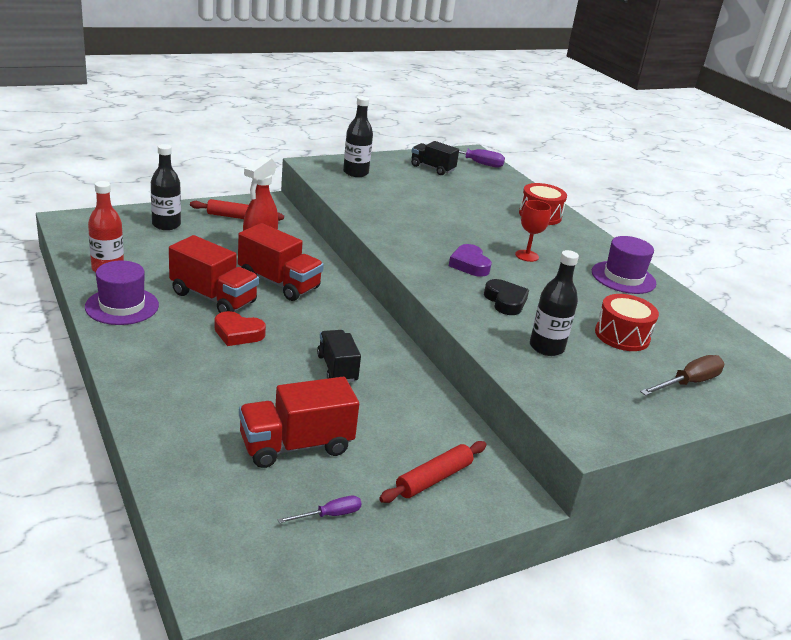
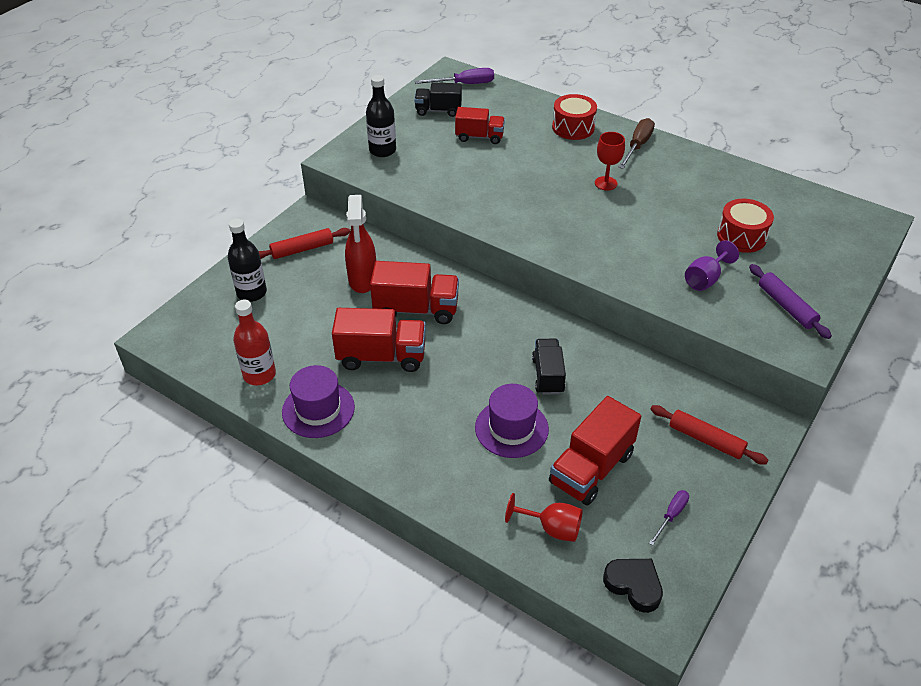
camera: 25 degrees left, 15 degrees up
red heart [215,311,266,346] -> none
black truck [317,330,361,382] -> black truck turned 45 degrees clockwise [532,339,566,395]
red rolling pin [379,441,487,503] -> red rolling pin turned 75 degrees counterclockwise [650,405,769,464]
purple heart [449,244,492,277] -> none
black heart [484,279,529,315] -> black heart moved to [603,559,663,613]
black bottle [530,250,579,356] -> purple goblet [685,240,739,291]
purple hat [592,236,656,294] -> purple hat moved to [475,384,549,458]
brown screwdriver [640,355,724,396] -> brown screwdriver moved to [618,118,655,169]
none -> red truck [455,107,505,144]
none -> red goblet [505,493,583,542]
none -> purple rolling pin [749,264,832,339]

